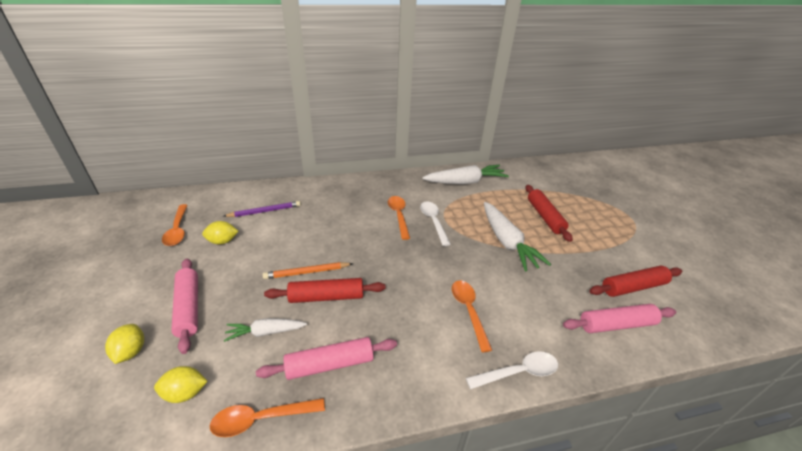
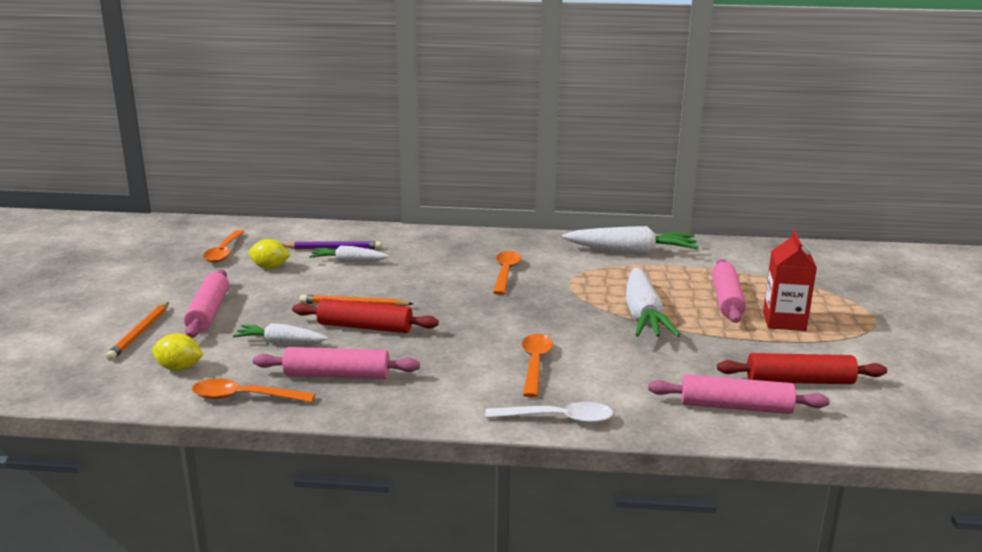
camera: 20 degrees right, 15 degrees down
yellow lemon [105,324,144,364] -> orange pencil [105,302,169,361]
white spoon [420,202,451,246] -> none
red rolling pin [525,185,573,242] -> pink rolling pin [712,259,746,323]
none -> white carrot [309,246,389,262]
none -> red carton [763,230,817,331]

